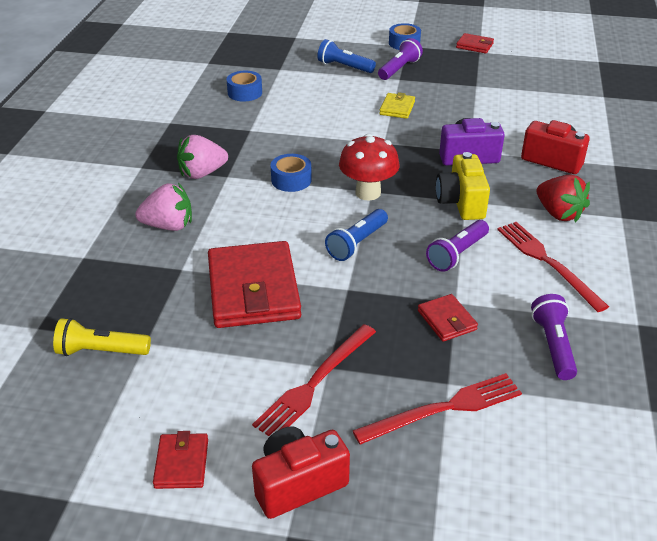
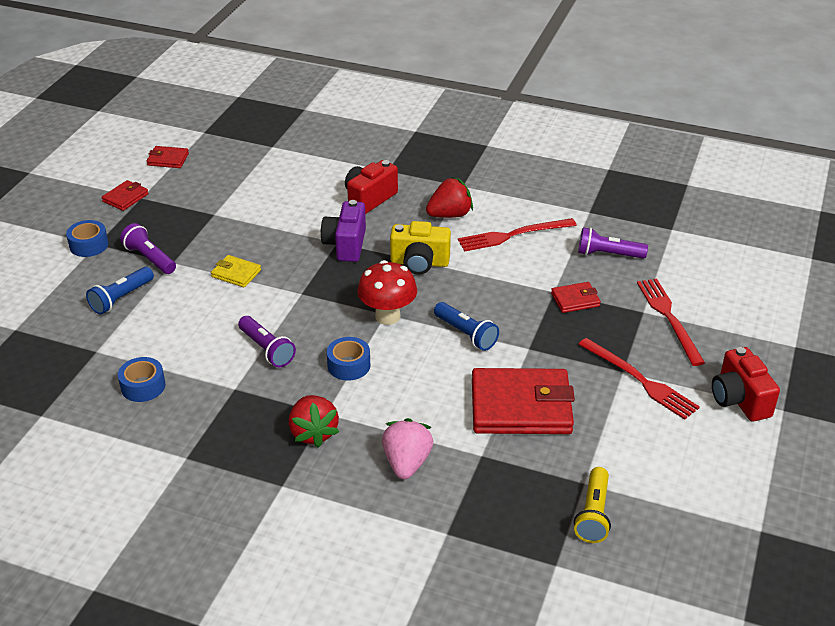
camera: 80 degrees left, 0 degrees up
red wallet [153,431,208,489] -> red wallet moved to [147,146,189,168]
pink strawberry [177,135,228,179] -> red strawberry [289,395,339,448]
purple flashlight [426,220,489,272] -> purple flashlight moved to [238,316,296,367]

